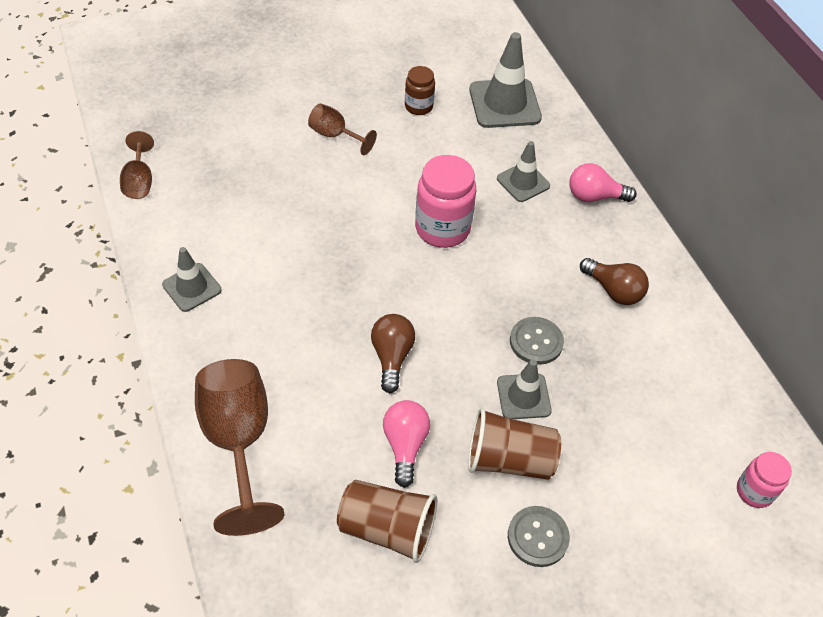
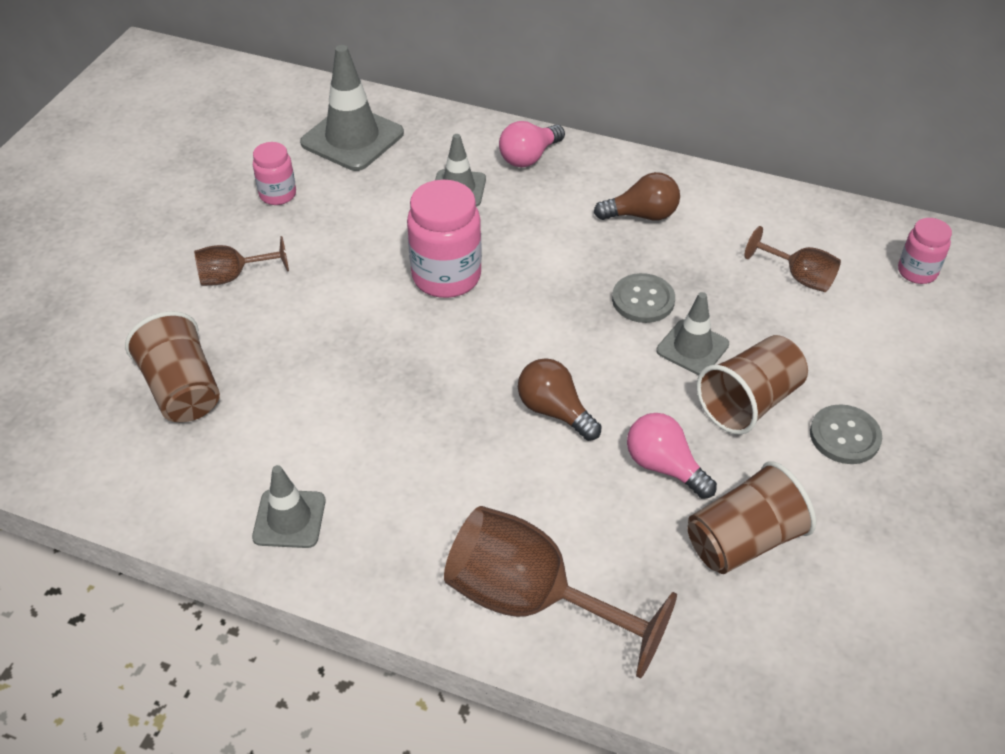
camera: 45 degrees left, 5 degrees down
brown goblet [120,131,154,199] -> brown goblet moved to [744,226,841,292]
brown jar [405,66,435,115] -> pink jar [253,142,296,205]
none -> brown cup [125,311,220,422]

